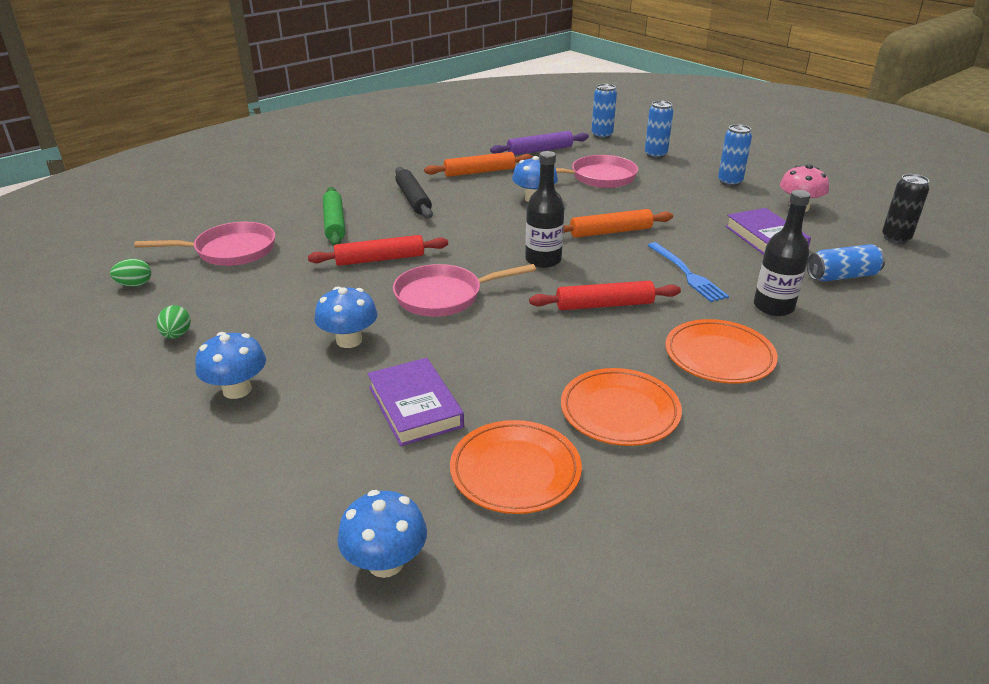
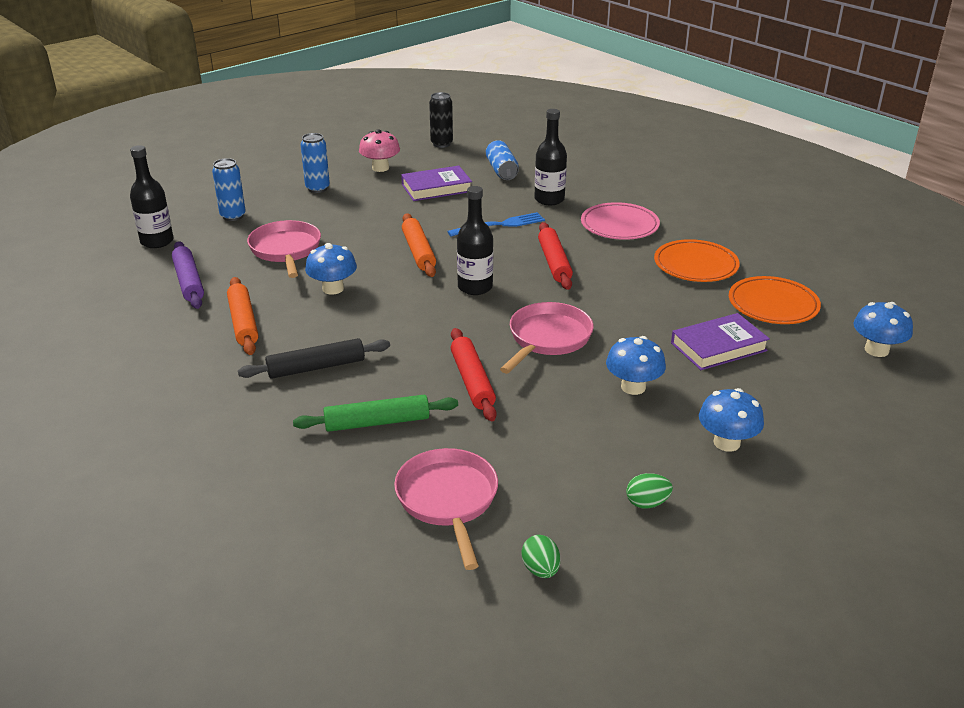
camera: 90 degrees left, 0 degrees up
pink pan [393,264,536,317] -> pink pan turned 135 degrees counterclockwise [500,302,594,374]
blue can [591,84,617,139] -> black bottle [130,145,174,248]
orange plate [665,319,778,384] -> pink plate [581,202,660,240]

